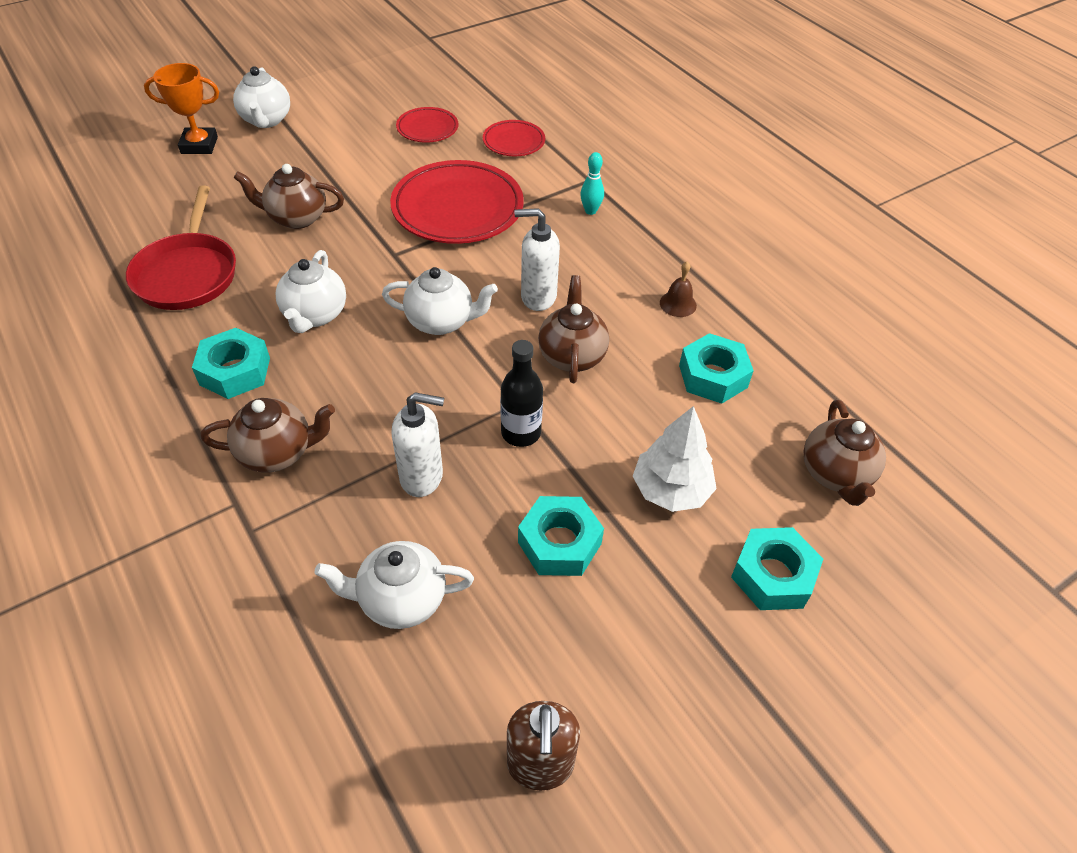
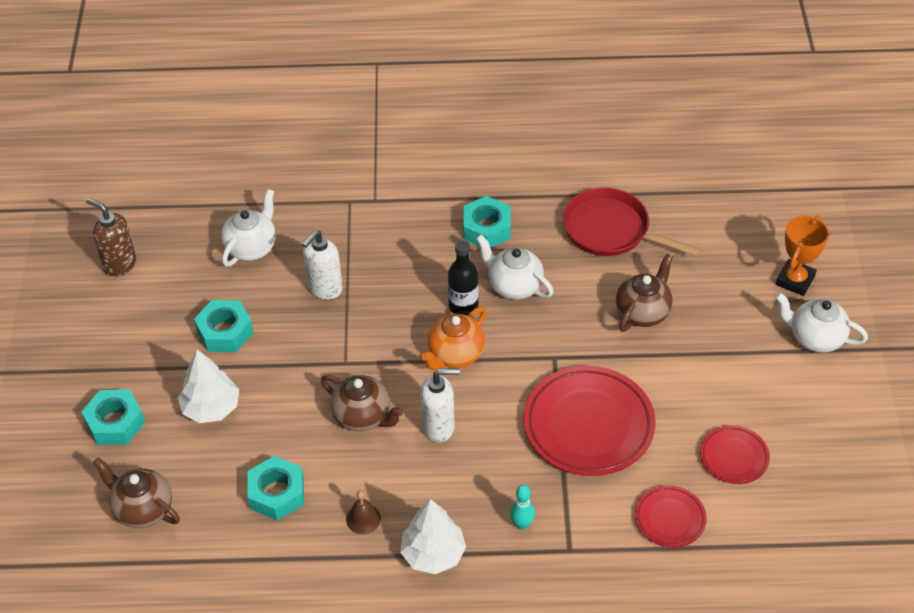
camera: 125 degrees right, 0 degrees up
brown teapot [201,398,335,473] -> none
white teapot [382,267,498,335] -> orange teapot [421,306,487,370]
black bottle [500,340,543,447] -> black bottle moved to [448,241,479,316]
white soap dispenser [514,208,560,311] -> white soap dispenser turned 45 degrees clockwise [420,368,460,443]
none -> white tree [400,499,466,574]

